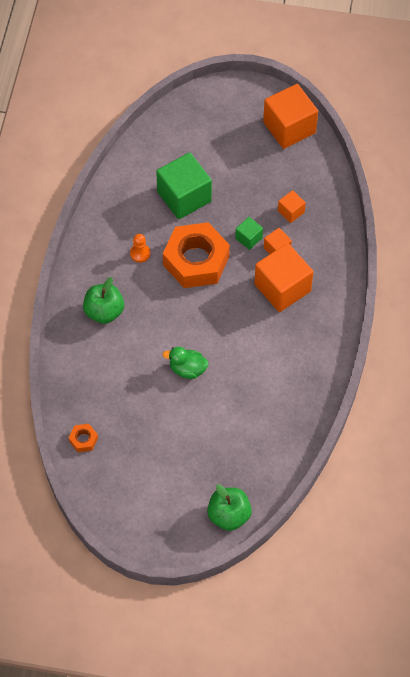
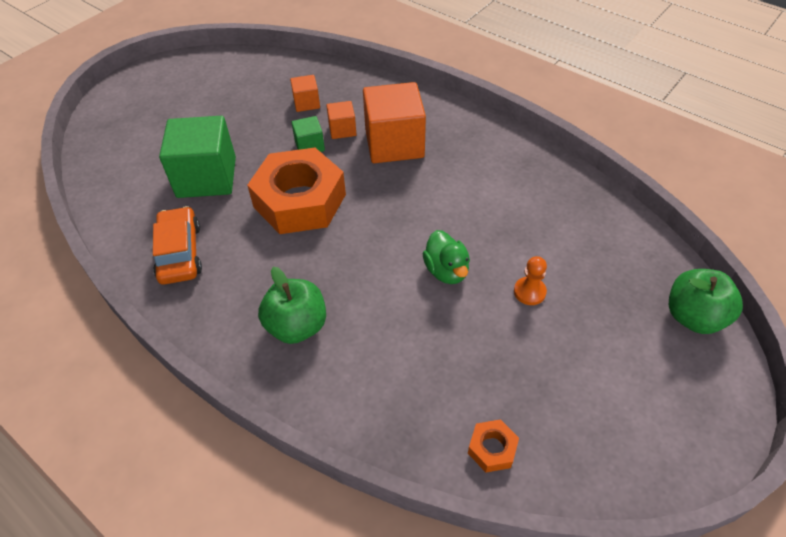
camera: 60 degrees left, 10 degrees down
orange pawn [130,234,150,263] -> orange pawn moved to [514,256,547,305]
green duck [162,347,209,379] -> green duck turned 60 degrees counterclockwise [422,230,470,284]
orange cube [263,84,318,149] -> none
none -> orange car [153,206,202,285]

